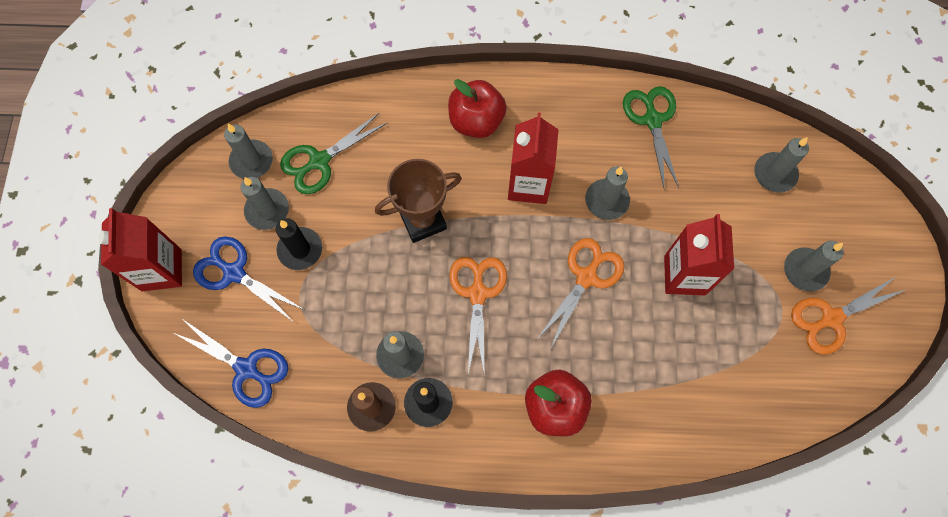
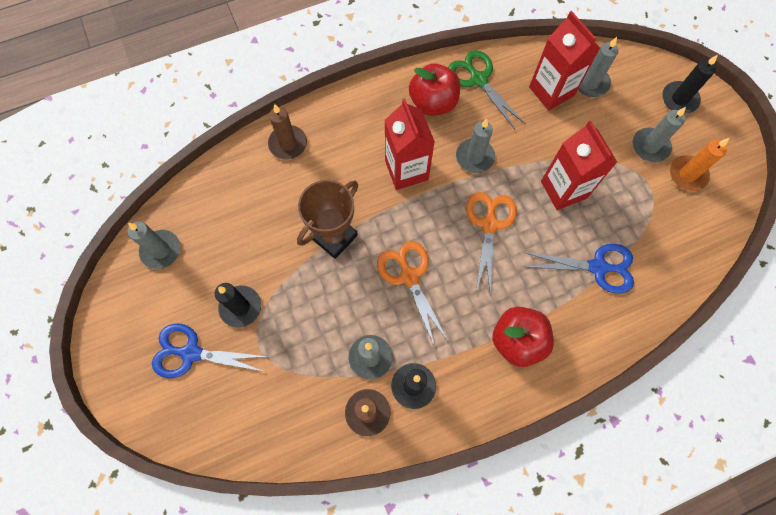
camera: 25 degrees left, 0 degrees up
red carton [99,208,182,291] -> red carton moved to [529,11,600,111]
blue scissors [174,320,289,408] -> blue scissors moved to [525,244,634,294]
grey candle [240,177,289,230] -> none
green scissors [280,113,388,194] -> none
red apple [448,79,507,138] -> red apple moved to [409,63,460,116]
orange scissors [791,276,905,355] -> orange candle [670,138,729,191]
none -> brown candle [268,104,307,159]
none -> black candle [662,55,718,114]

